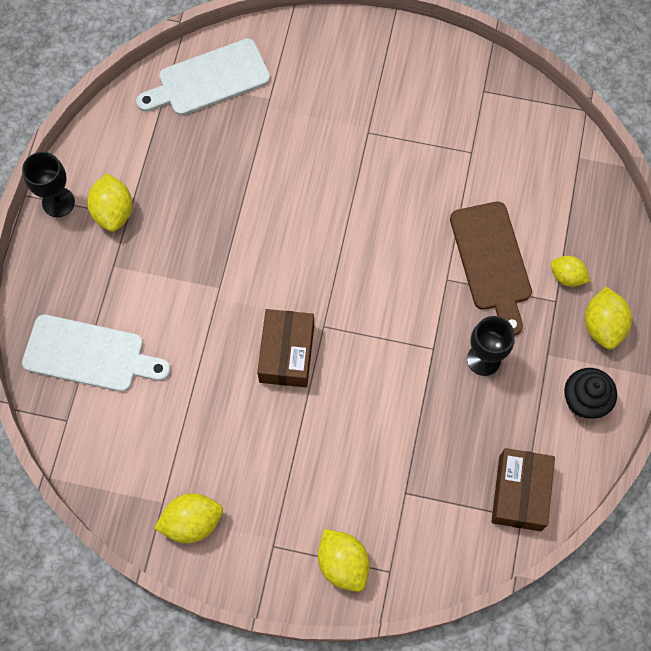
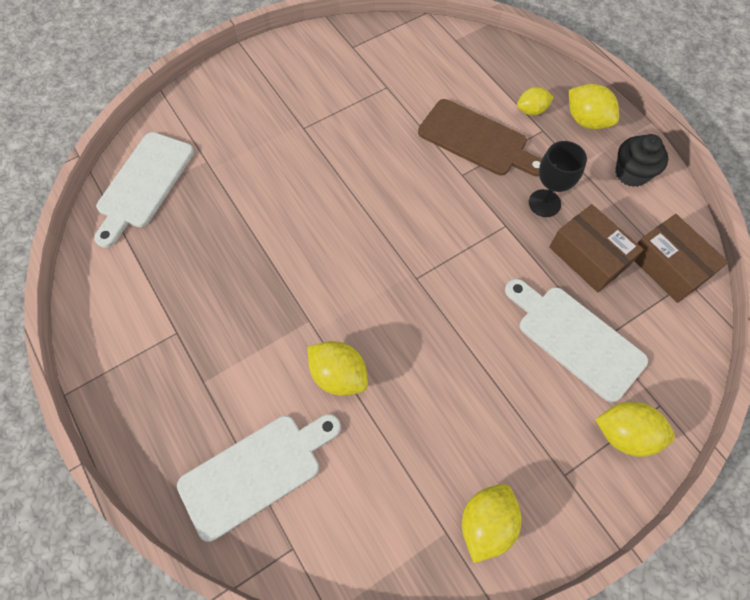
camera: 45 degrees left, 5 degrees down
black goblet [22,152,75,217] -> none
yellow lemon [87,173,133,232] -> yellow lemon moved to [308,341,368,396]
brown box [257,309,314,387] -> brown box moved to [549,204,644,292]
none -> white cutting board [505,279,648,402]

